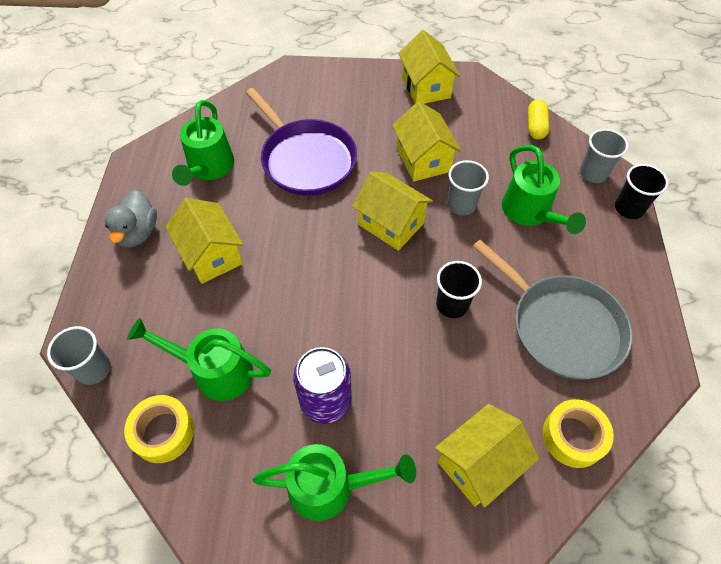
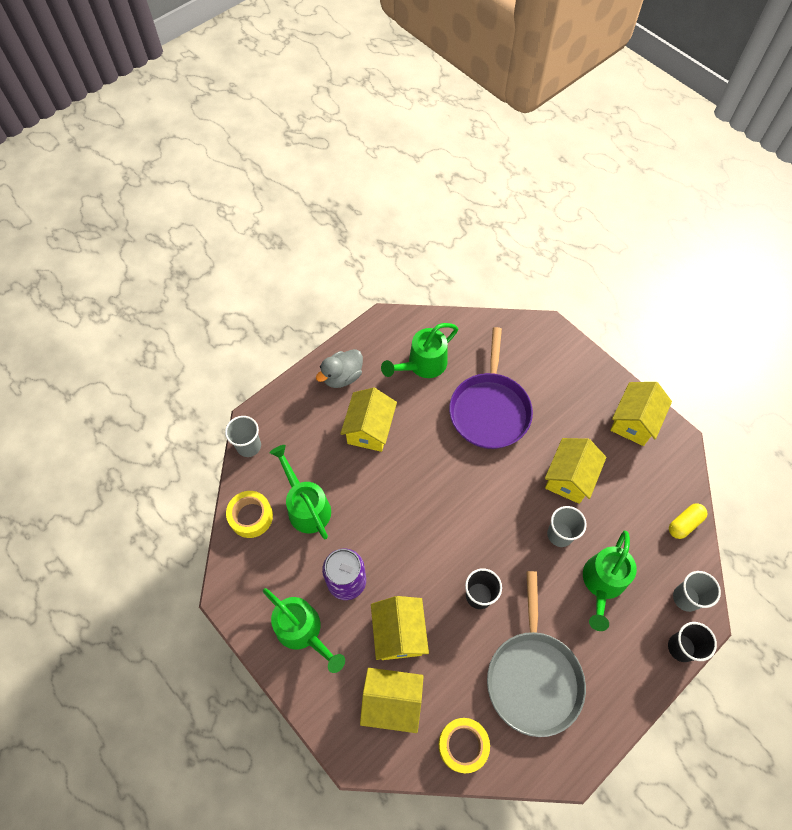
camera: 45 degrees right, 5 degrees up
yellow house [352,172,433,251] -> yellow house moved to [371,596,429,660]

